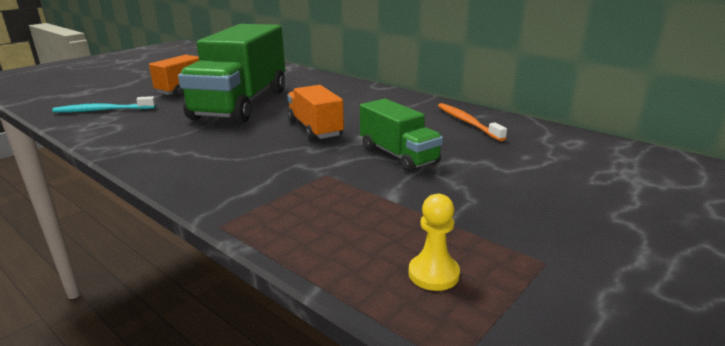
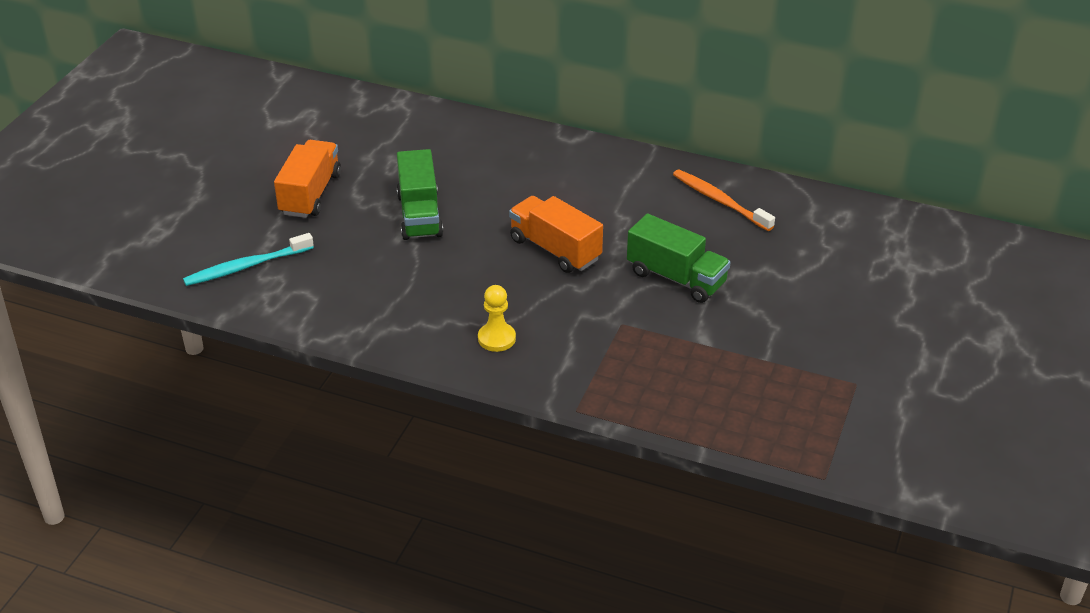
camera: 20 degrees left, 15 degrees up
green truck [178,24,285,123] -> green truck [397,149,443,240], size x0.52
yellow pawn [408,194,460,291] -> yellow pawn moved to [478,285,516,352]

